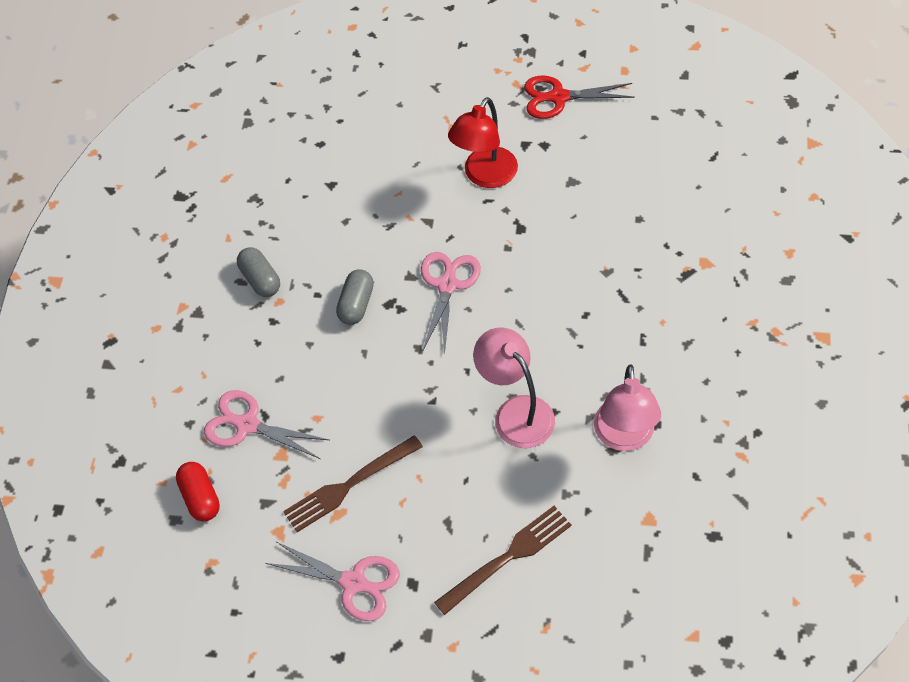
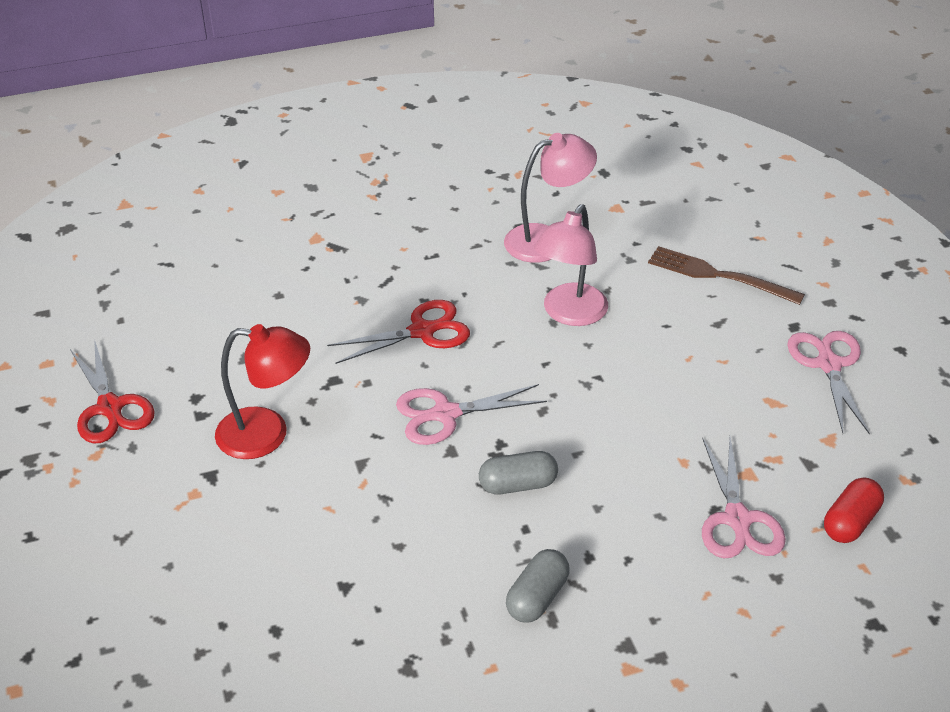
camera: 120 degrees left, 15 degrees down
brown fork [283,435,423,532] -> none
none -> red scissors [327,300,470,364]

